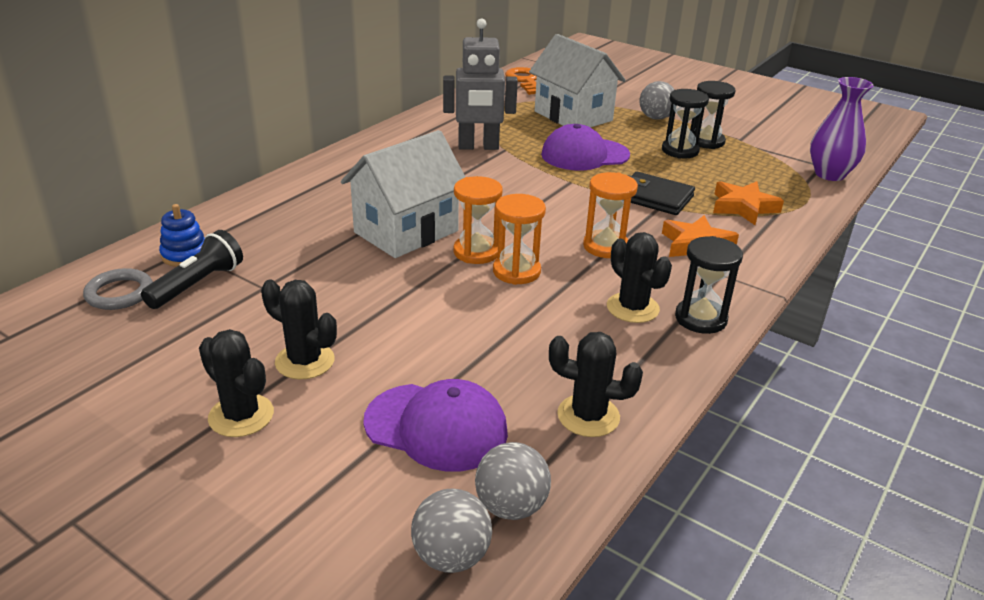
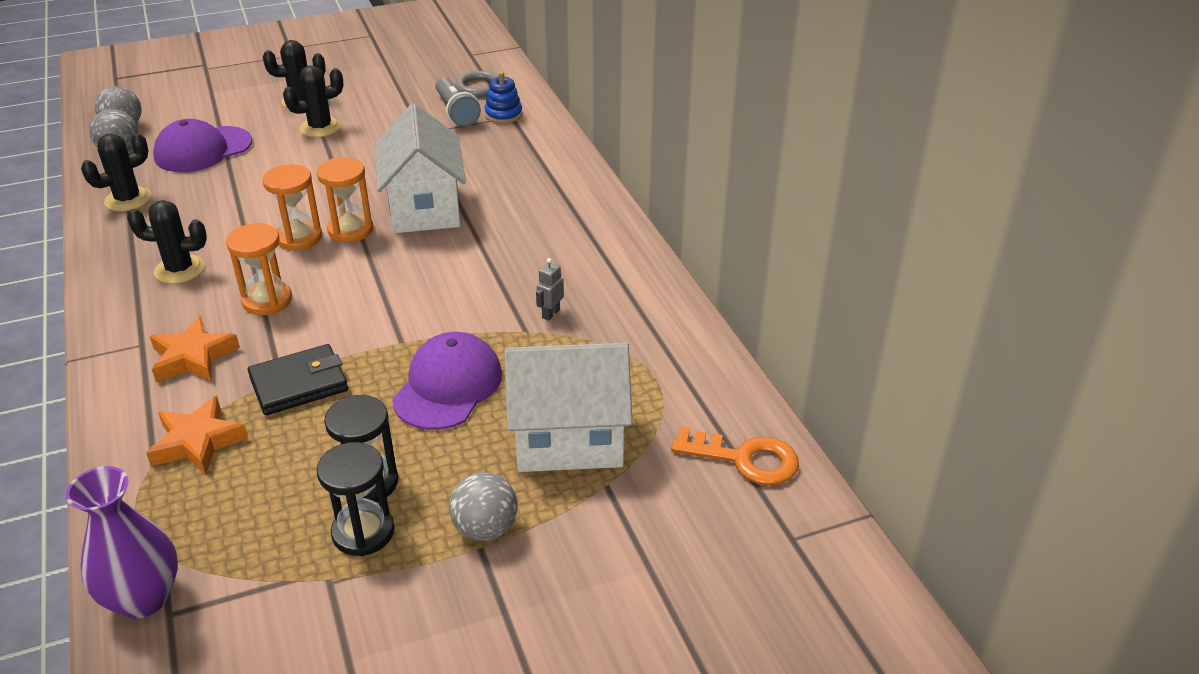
camera: 125 degrees right, 5 degrees up
black flashlight [141,230,243,309] -> grey flashlight [435,77,481,127]
grey robot [443,18,518,150] -> grey robot [536,258,564,321], size x0.40
black hourglass [675,236,743,334] -> none

